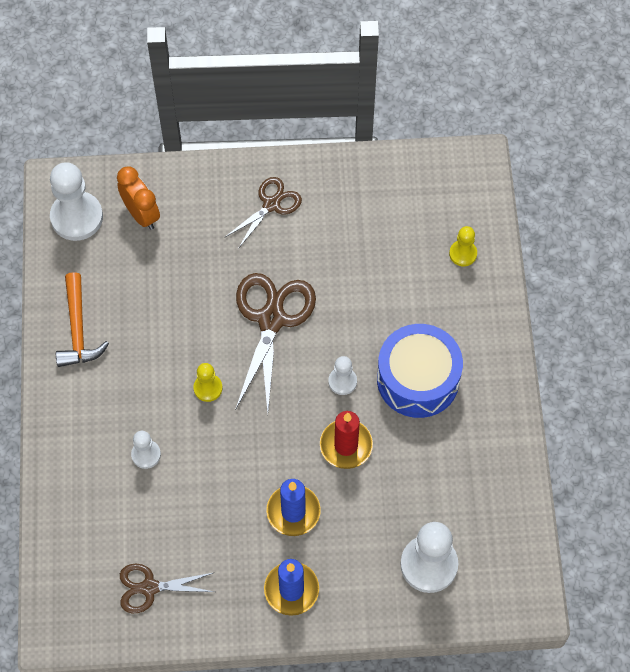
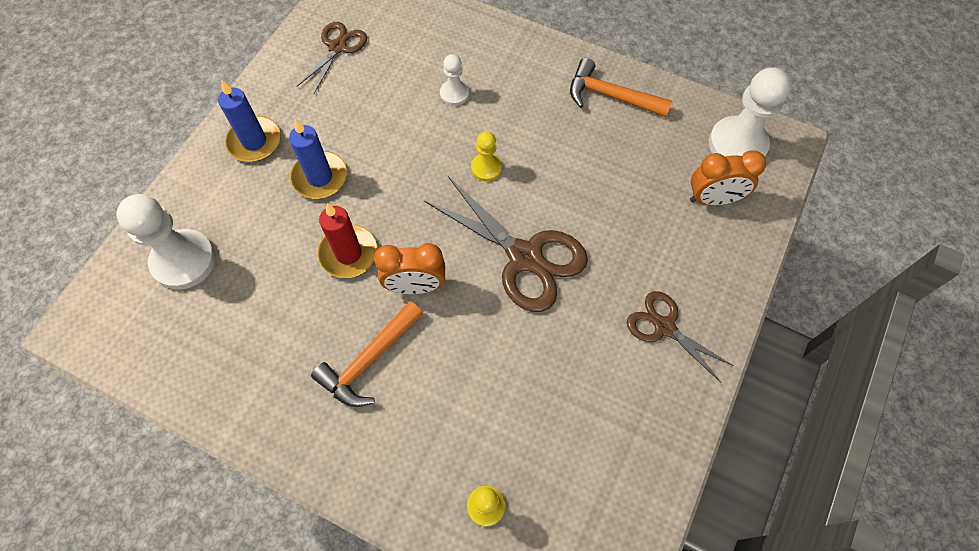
camera: 120 degrees right, 0 degrees up
brown scissors [224,177,302,249] -> brown scissors turned 150 degrees clockwise [627,291,734,383]
white pawn [328,356,357,395] -> orange clock [374,243,445,294]
blue drum [377,324,463,418] -> orange hammer [311,301,423,407]

